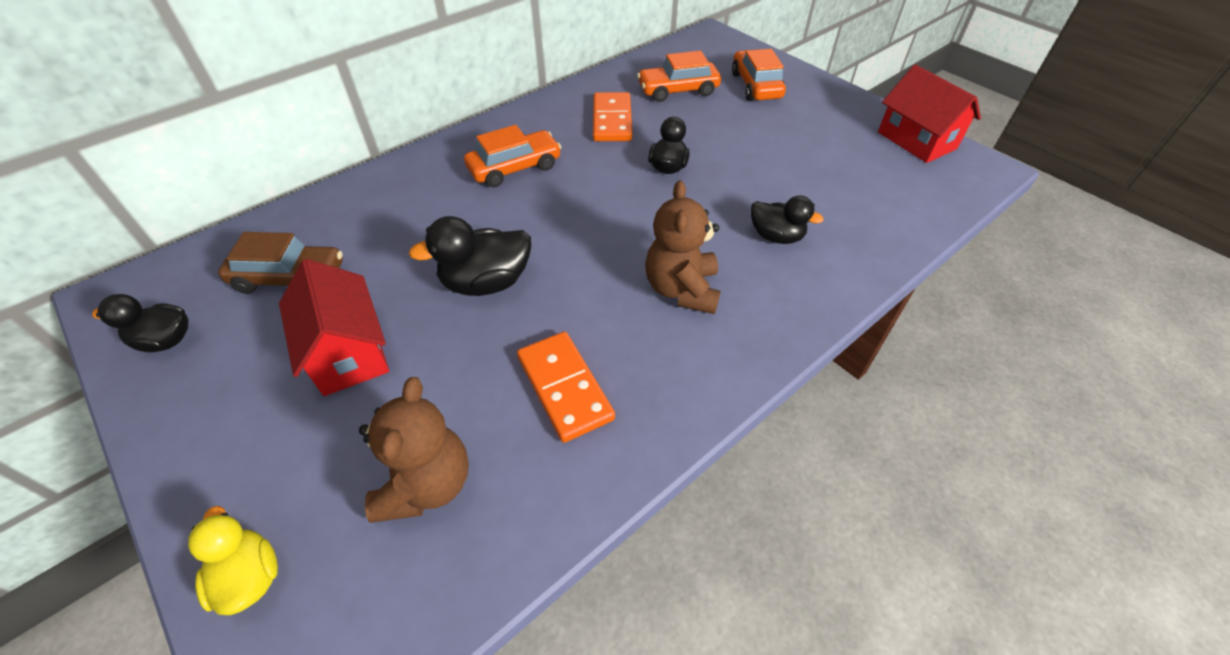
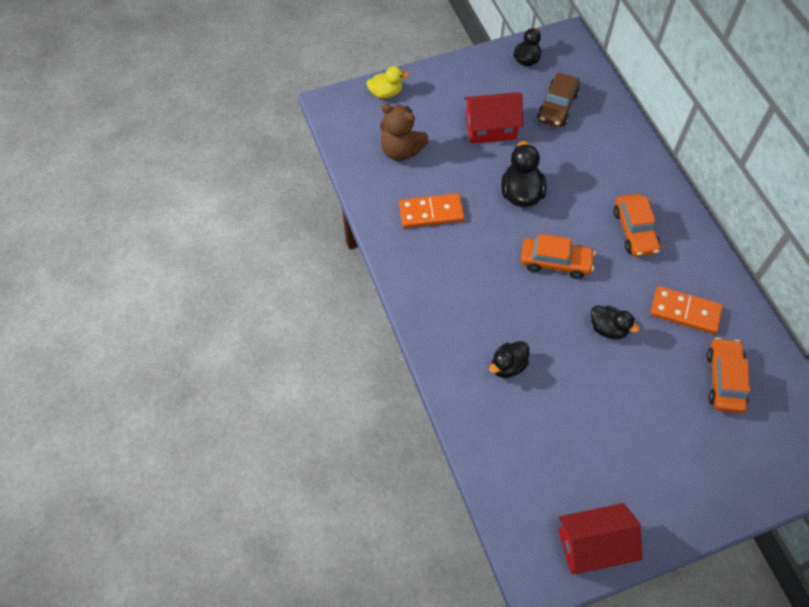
camera: 110 degrees right, 10 degrees up
brown teddy bear [645,180,721,314] -> none
orange car [732,49,786,101] -> orange car moved to [521,234,595,279]

